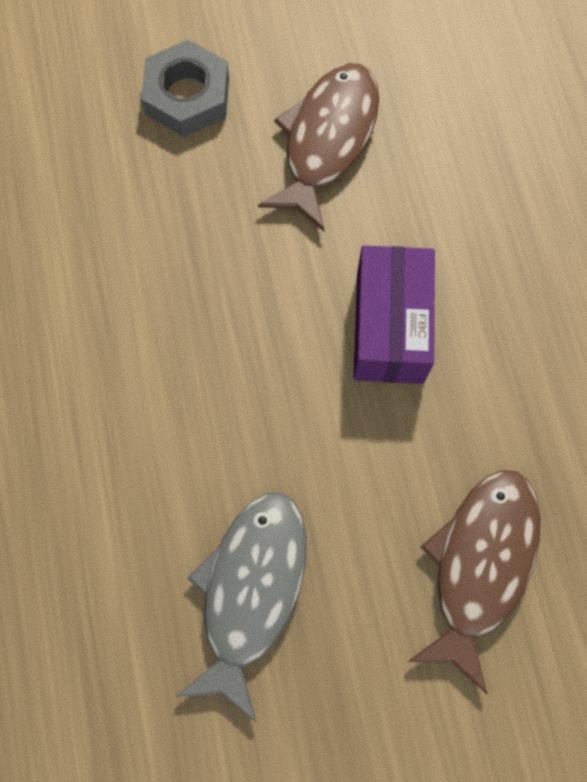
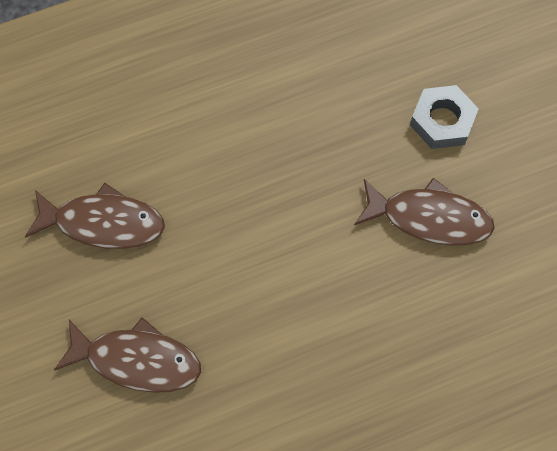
camera: 80 degrees right, 5 degrees down
grey fish [176,493,307,722] -> brown fish [25,183,165,249]
purple box [353,245,435,384] -> none

